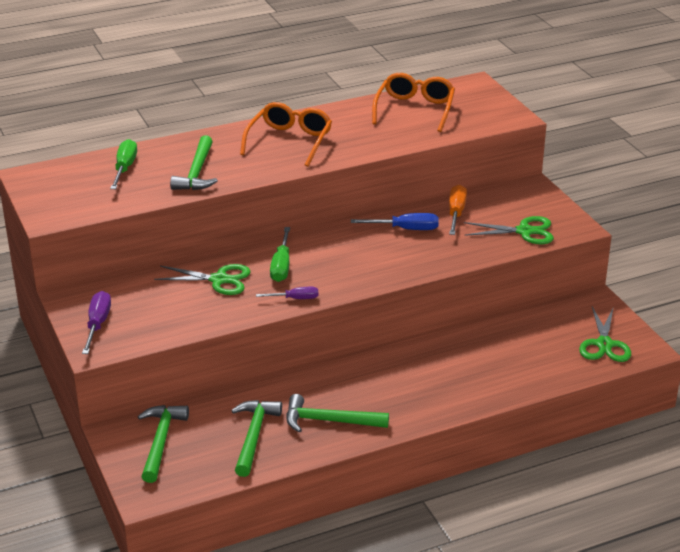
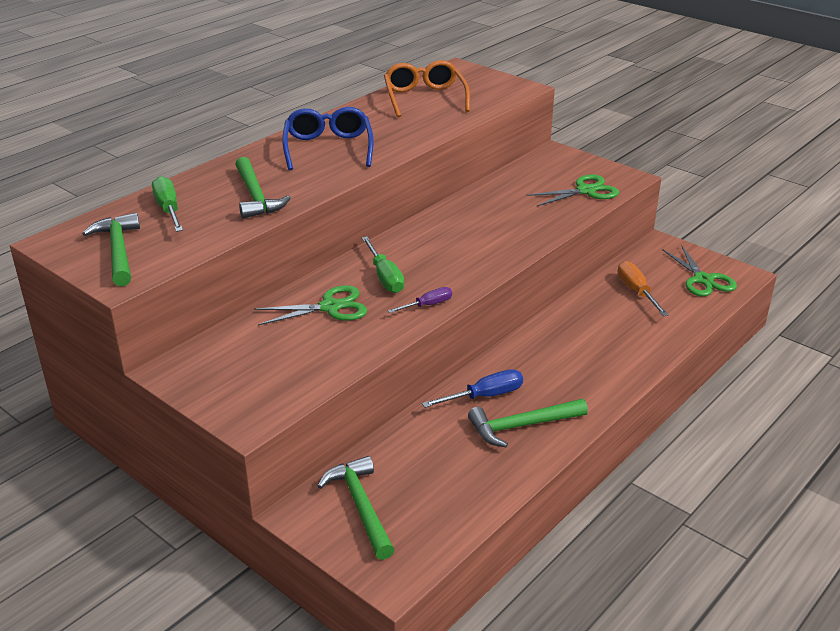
camera: 25 degrees left, 0 degrees up
purple screwdriver [82,291,111,354] -> none
green hammer [231,400,282,477] -> green hammer moved to [82,213,140,286]
orange glasses [240,102,332,167] -> blue glasses [282,107,373,170]
blue screwdriver [351,213,439,230] -> blue screwdriver moved to [422,369,523,408]
orange screwdriver [449,184,467,235] -> orange screwdriver moved to [618,261,669,316]

